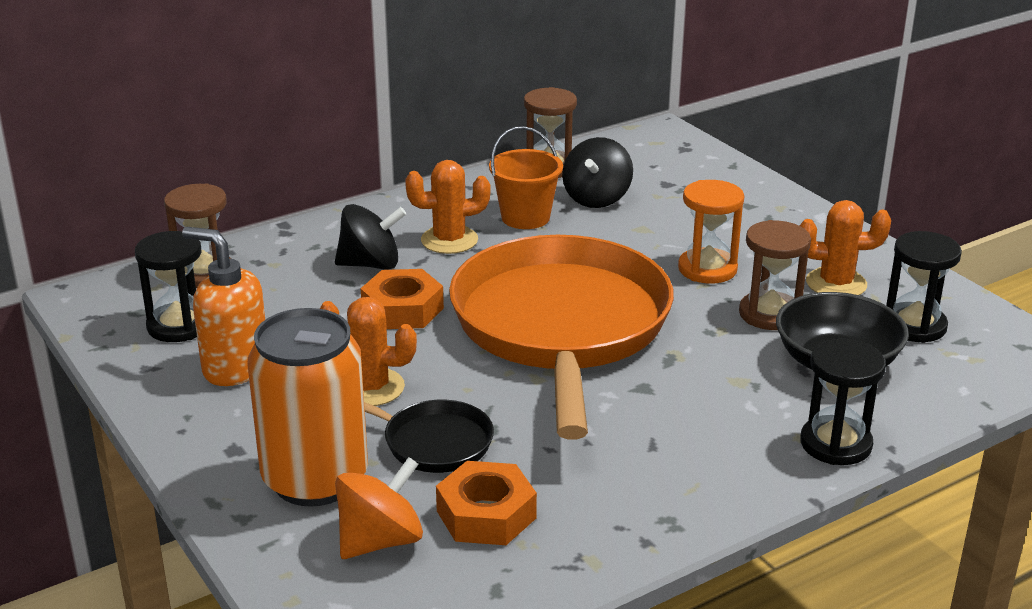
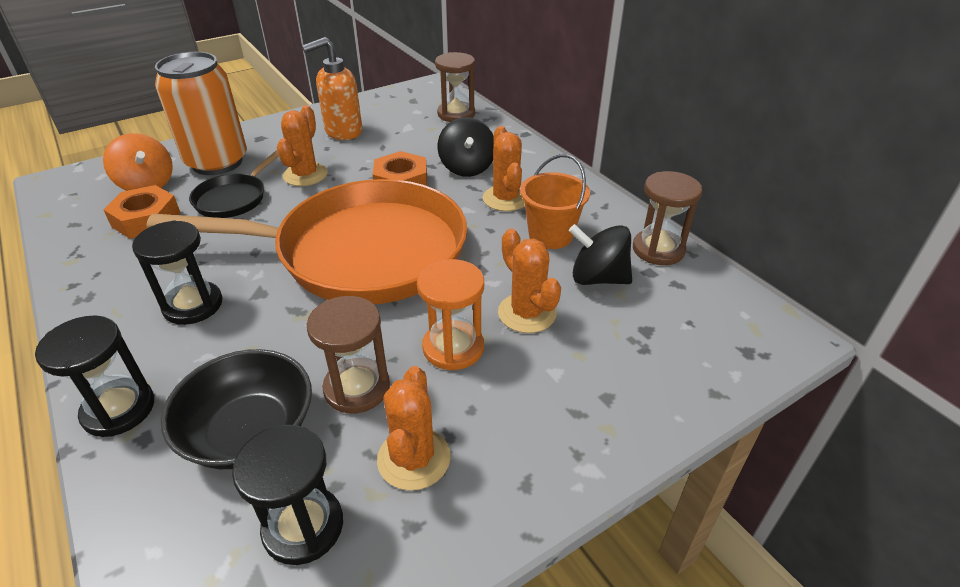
camera: 90 degrees right, 10 degrees up
black hourglass [135,231,201,342] -> black hourglass moved to [132,220,223,325]
orange soap dispenser [182,227,265,386] -> orange soap dispenser turned 150 degrees counterclockwise [302,37,362,140]
none -> orange cactus [498,229,561,333]

